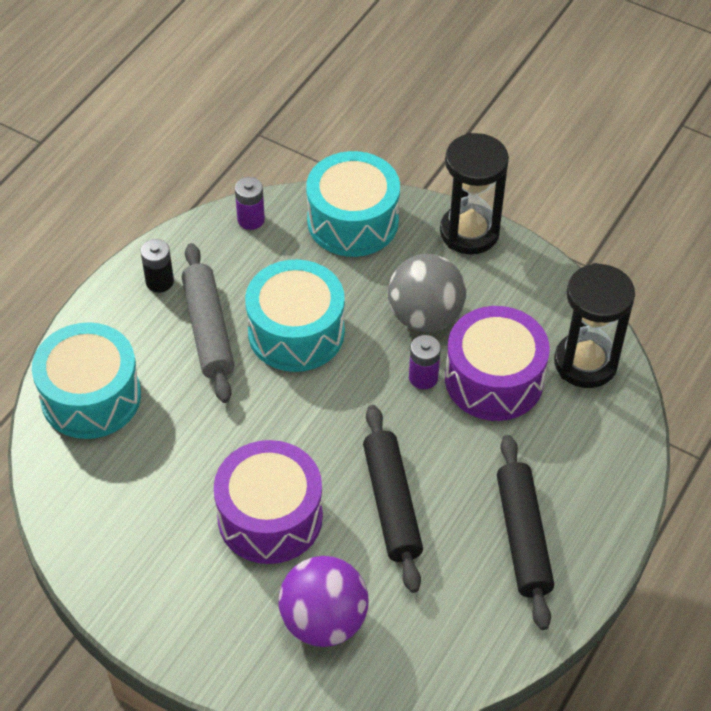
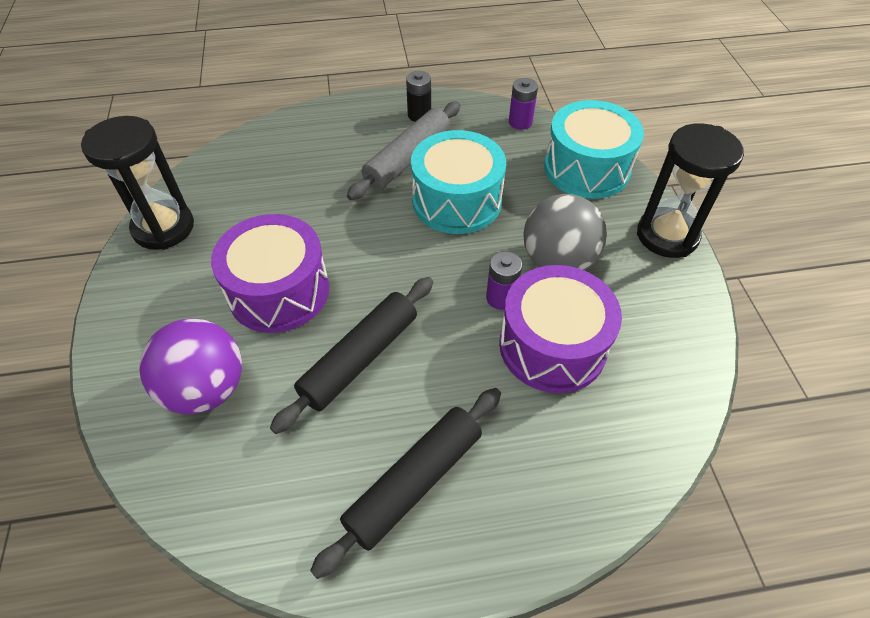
camera: 50 degrees right, 0 degrees up
turquoise drum [32,322,141,439] -> none
black hourglass [554,263,635,388] -> black hourglass moved to [81,116,194,250]

